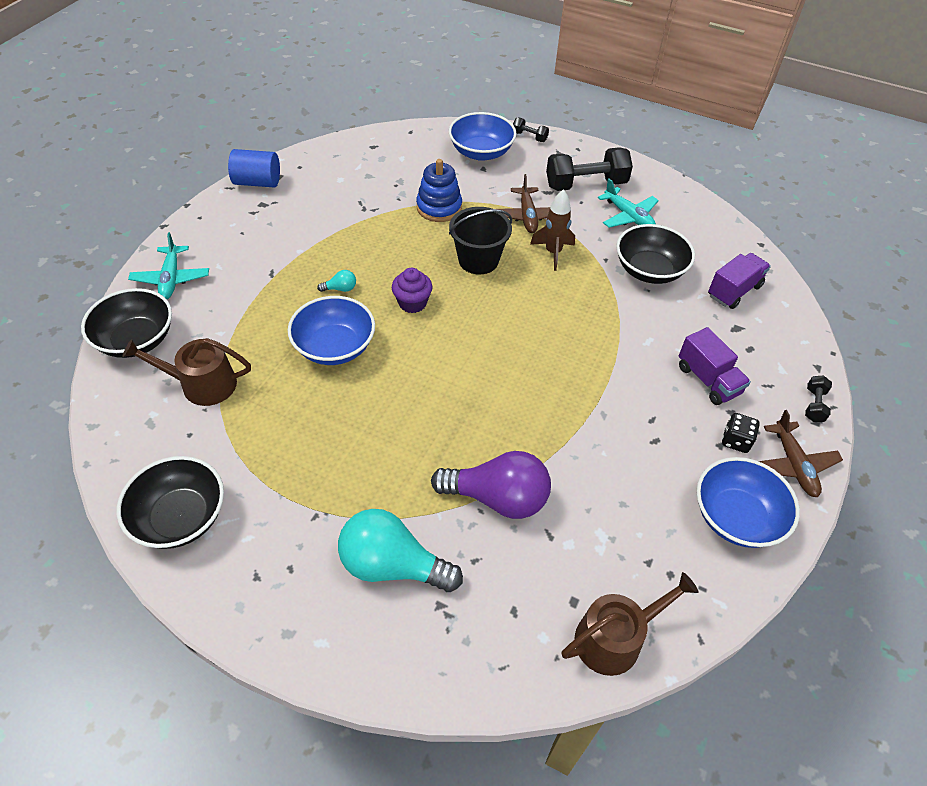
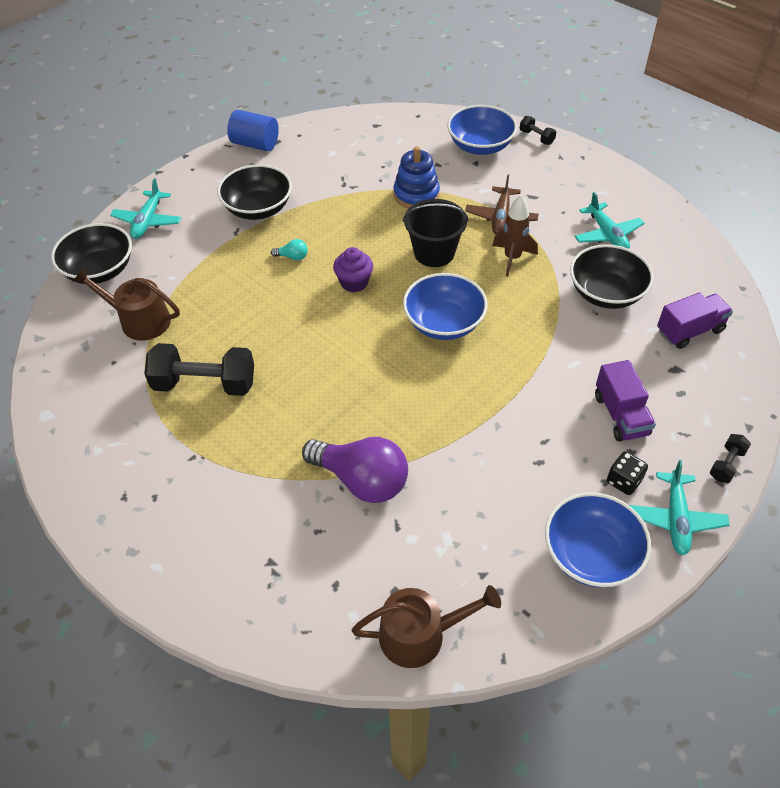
camera: 20 degrees right, 0 degrees up
black bowl [117,456,224,549] -> black bowl moved to [217,164,292,220]
blue bowl [288,296,375,365] -> blue bowl moved to [403,273,488,340]
turquoise light bulb [338,509,463,592] -> none
black dumbbell [546,147,633,191] -> black dumbbell moved to [144,343,254,396]
brown plane [759,410,843,497] -> turquoise plane [629,460,729,555]

